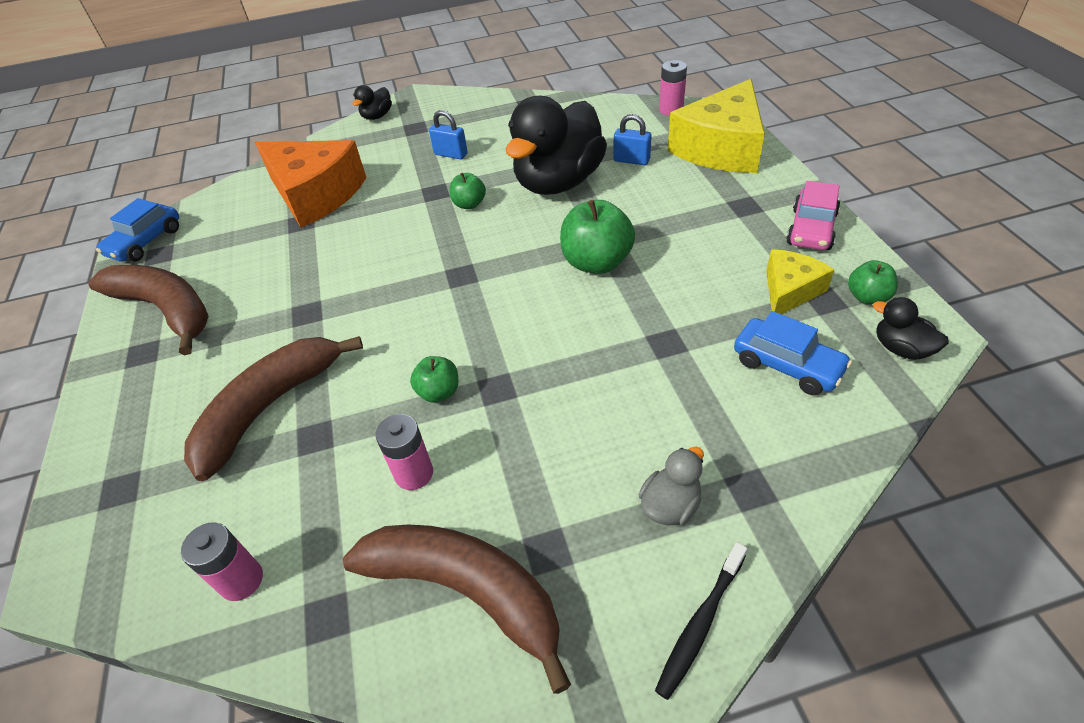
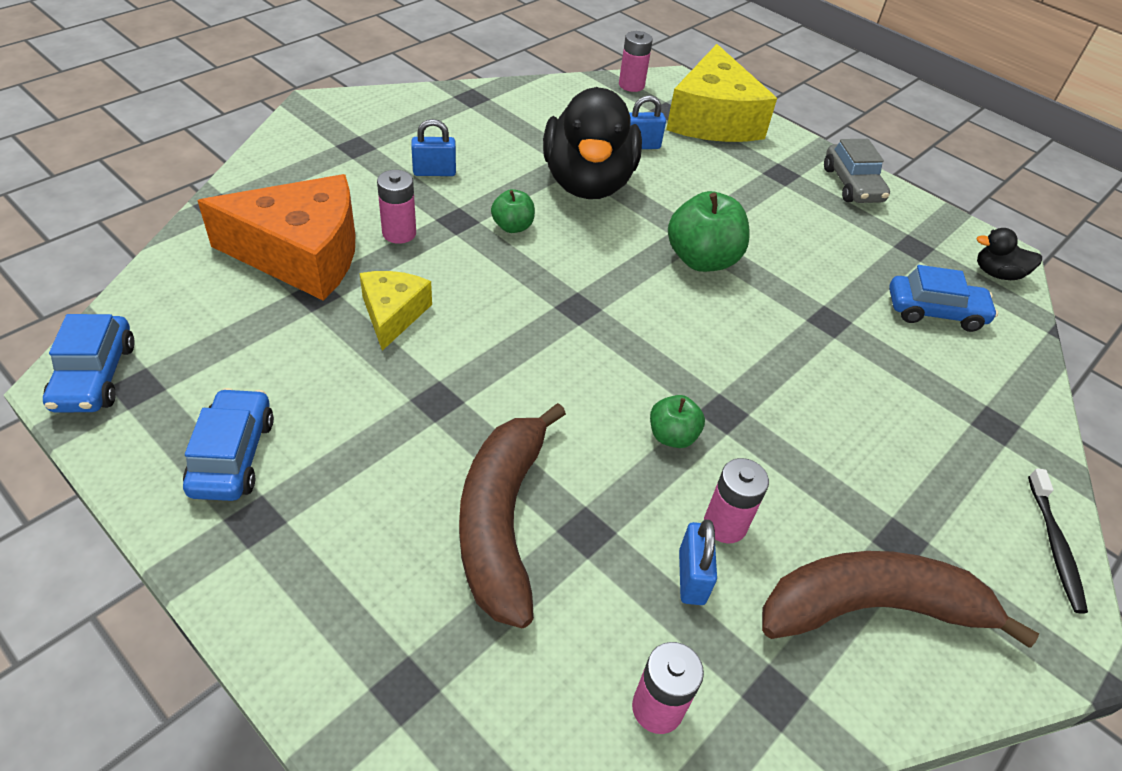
camera: 40 degrees left, 0 degrees up
brown banana [88,265,209,355] -> blue car [183,388,274,501]
black duck [353,85,392,120] -> none
grey duck [639,446,704,526] -> none
yellow cheese [766,249,834,314] -> yellow cheese moved to [359,271,432,351]
pink car [786,181,840,250] -> grey car [824,139,890,203]
green apple [848,260,898,304] -> none
none -> pink battery [377,170,416,244]
none -> blue padlock [679,519,717,605]

